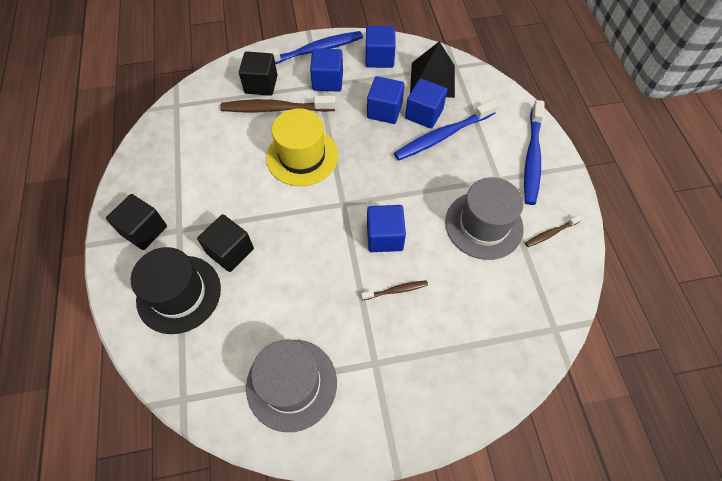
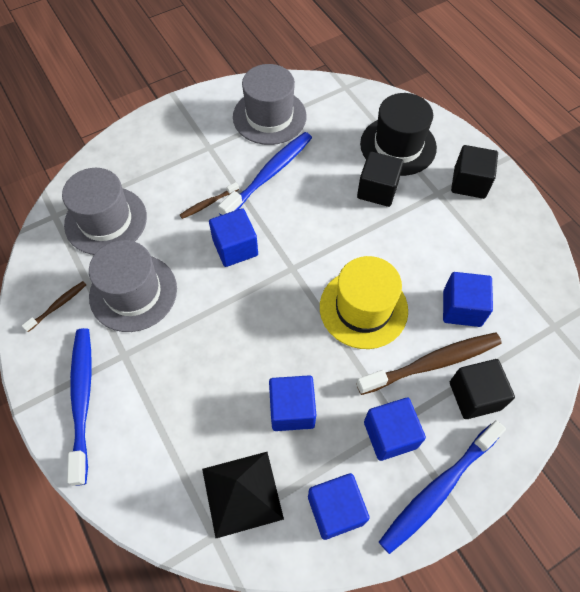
camera: 160 degrees right, 0 degrees up
blue toothbrush [394,100,498,161] -> blue toothbrush moved to [218,132,312,215]
blue cube [405,79,447,128] -> blue cube moved to [443,272,493,327]
none -> grey hat [62,168,147,255]

